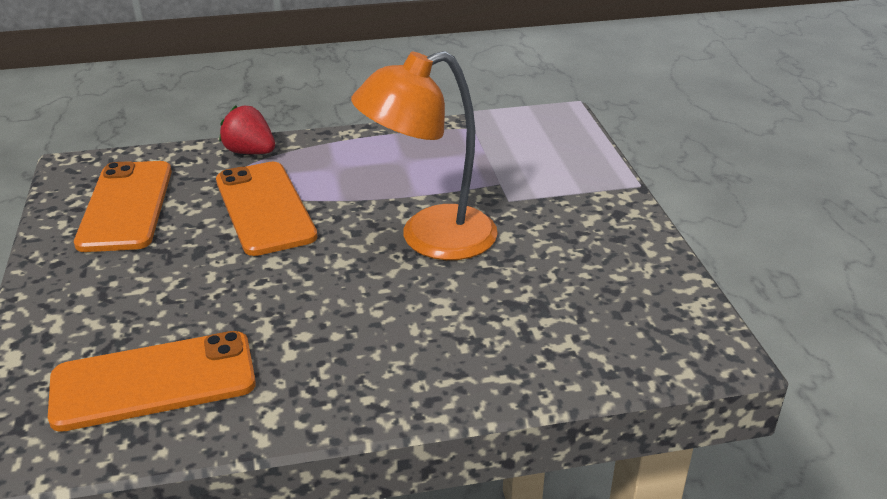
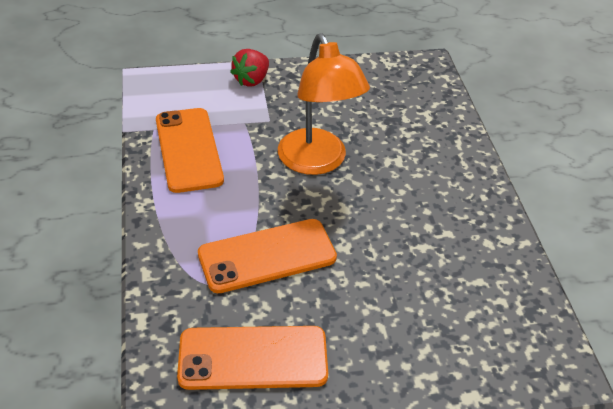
camera: 90 degrees left, 10 degrees up
orange phone [48,331,256,432] -> orange phone moved to [156,108,224,193]
red strawberry [219,105,275,154] -> red strawberry moved to [230,49,269,87]

